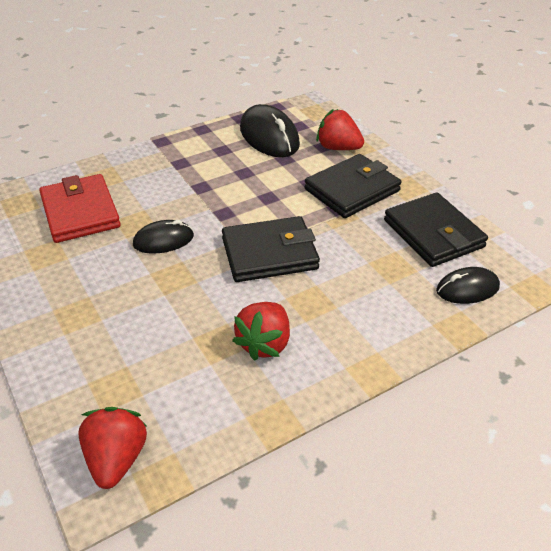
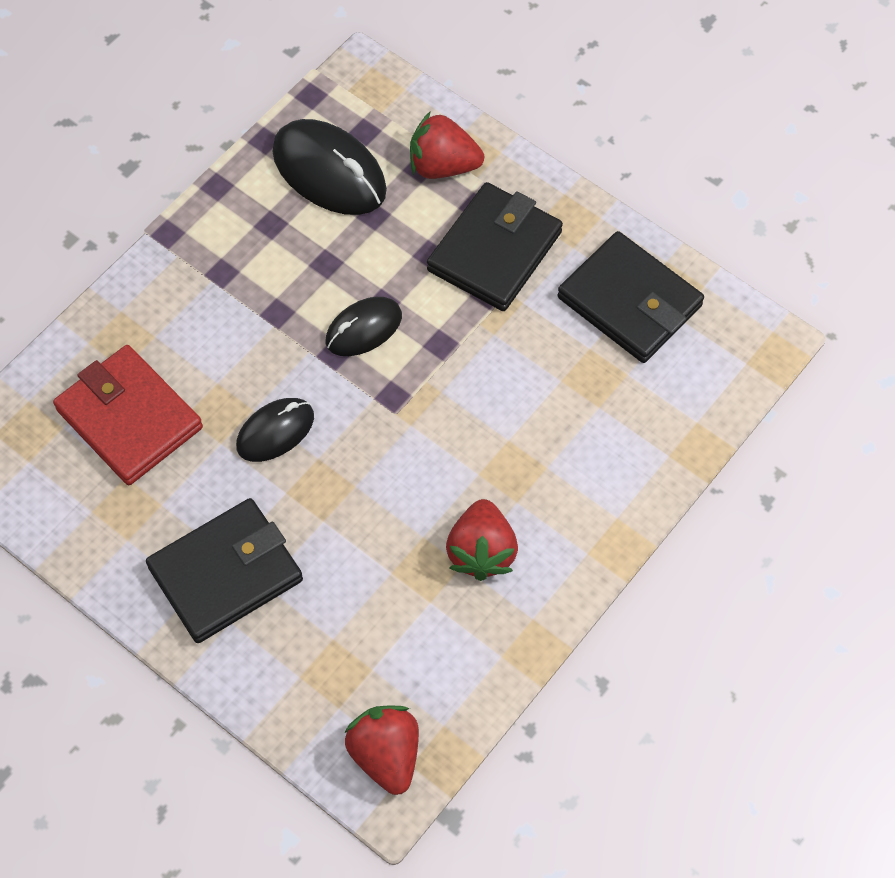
camera: 20 degrees left, 20 degrees up
black wallet [222,216,320,282] -> black wallet moved to [146,498,303,643]
black mouse [436,267,500,304] -> black mouse moved to [326,297,402,356]

